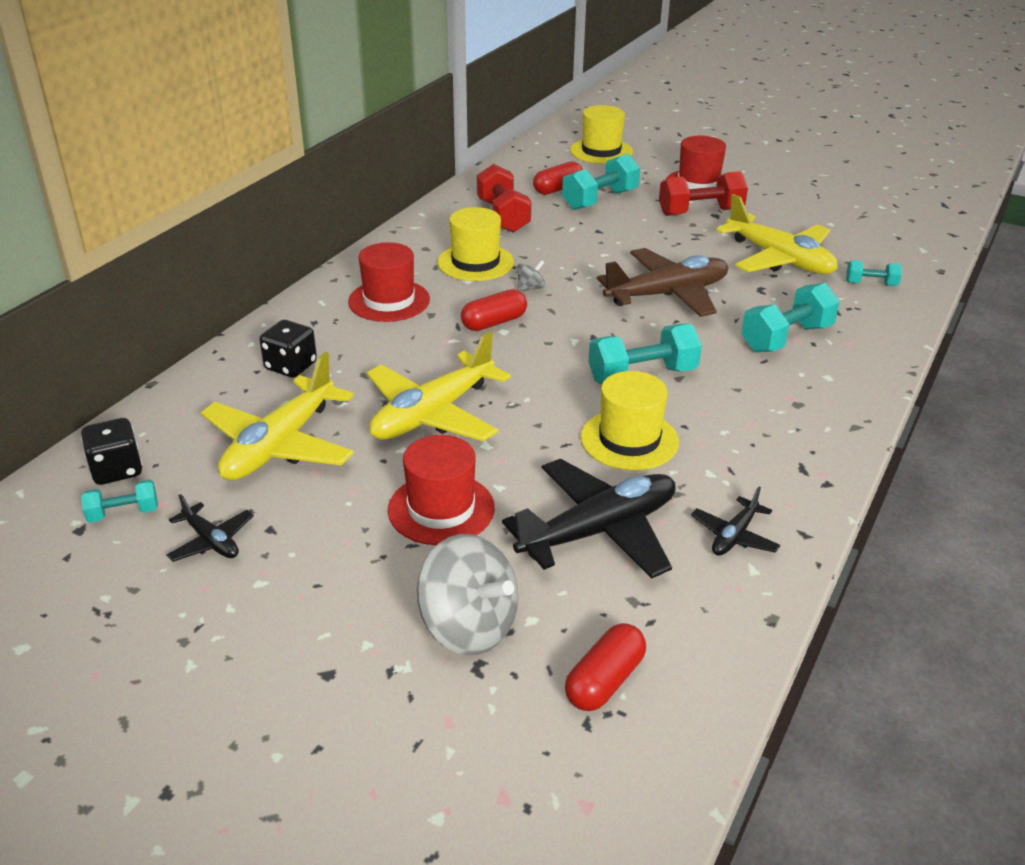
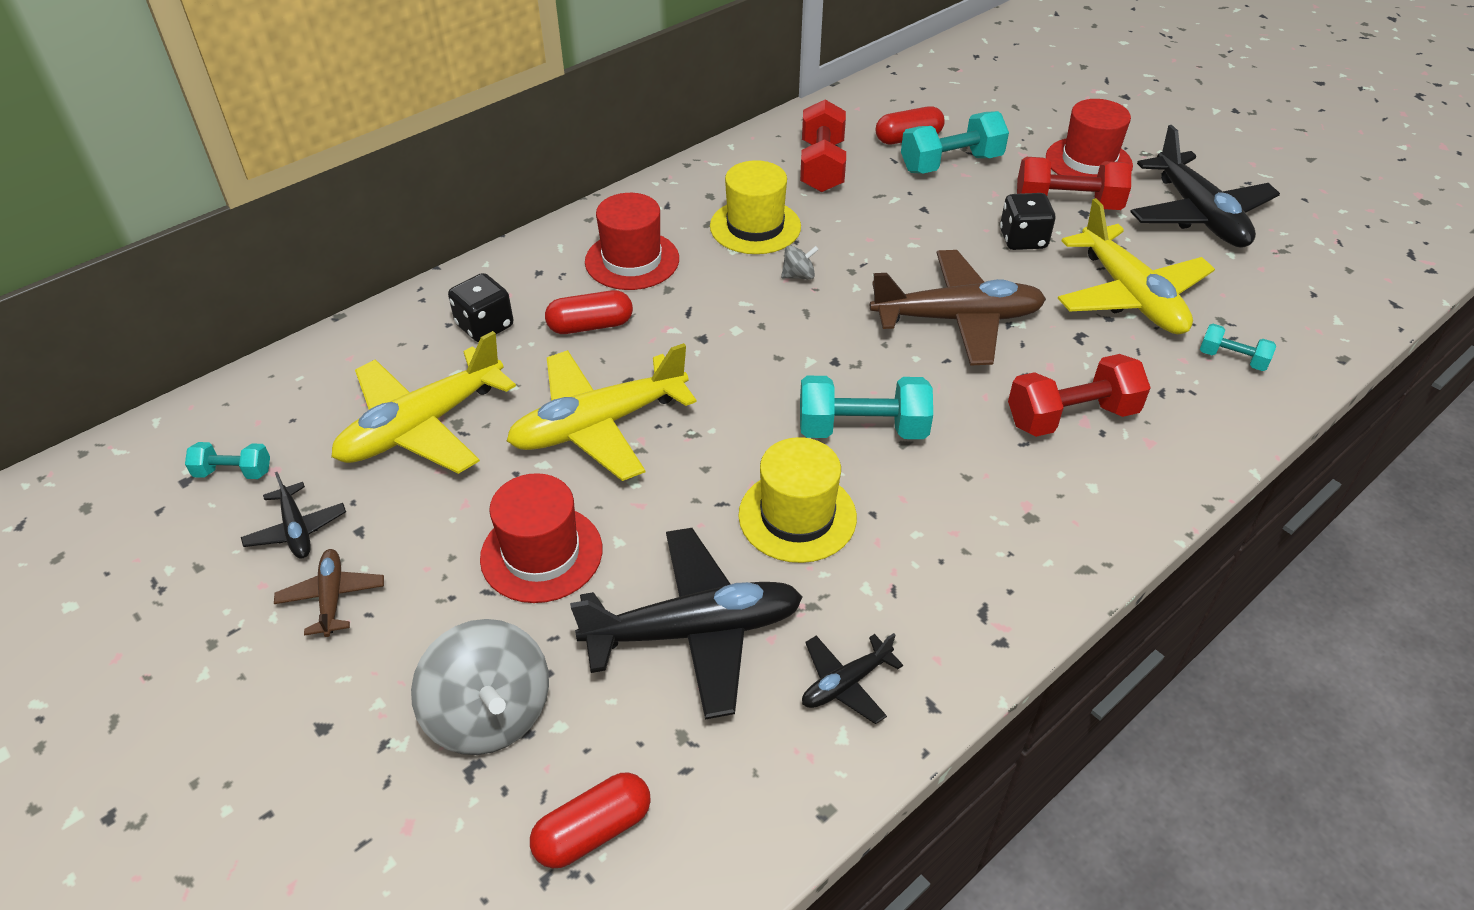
camera: 20 degrees right, 10 degrees up
black dice [81,418,142,485] -> black dice moved to [1000,193,1055,250]
red capsule [461,289,527,331] -> red capsule moved to [545,290,633,334]
yellow hat [570,105,633,164] -> none
turquoise dumbbell [741,283,840,352] -> red dumbbell [1008,354,1151,437]
none -> brown plane [274,549,384,637]
none -> black plane [1130,125,1280,247]

